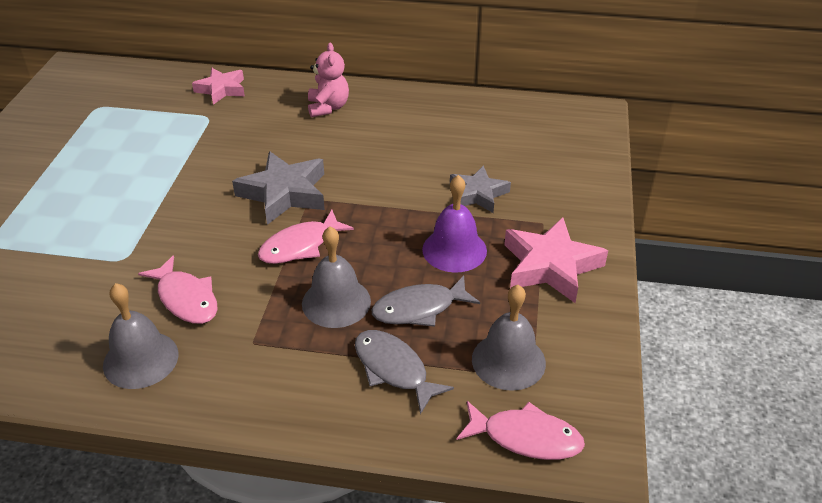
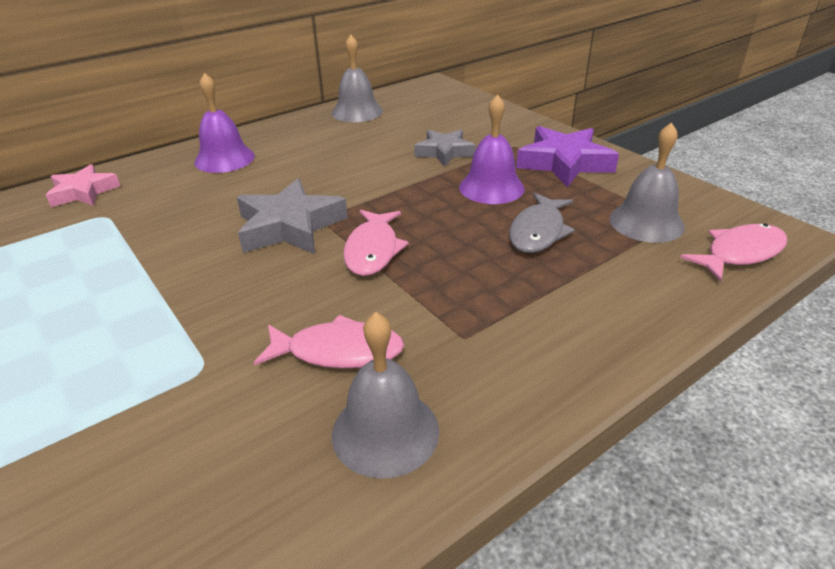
camera: 45 degrees left, 5 degrees down
grey bell [302,227,371,328] -> grey bell moved to [332,35,383,122]
pink teddy bear [308,43,349,117] -> purple bell [194,73,255,173]
grey fish [355,330,454,414] -> none
pink star [504,217,608,303] -> purple star [516,126,619,187]

